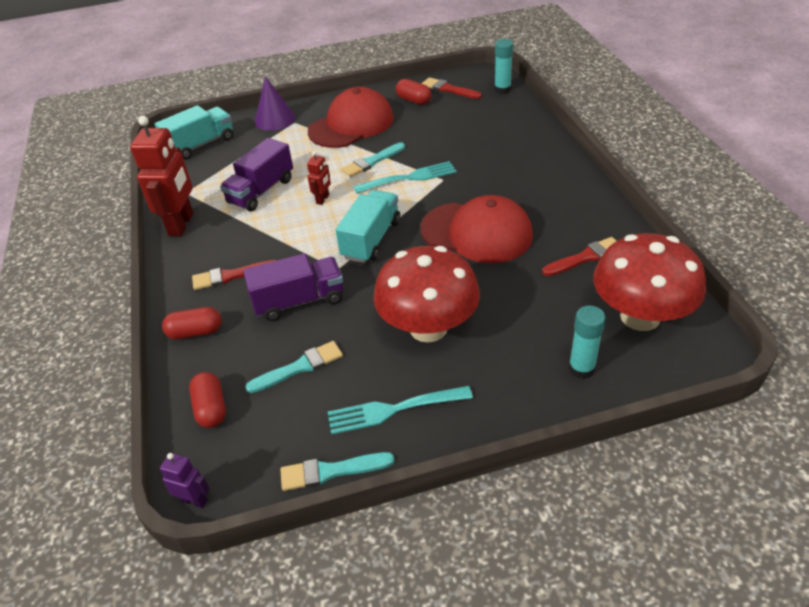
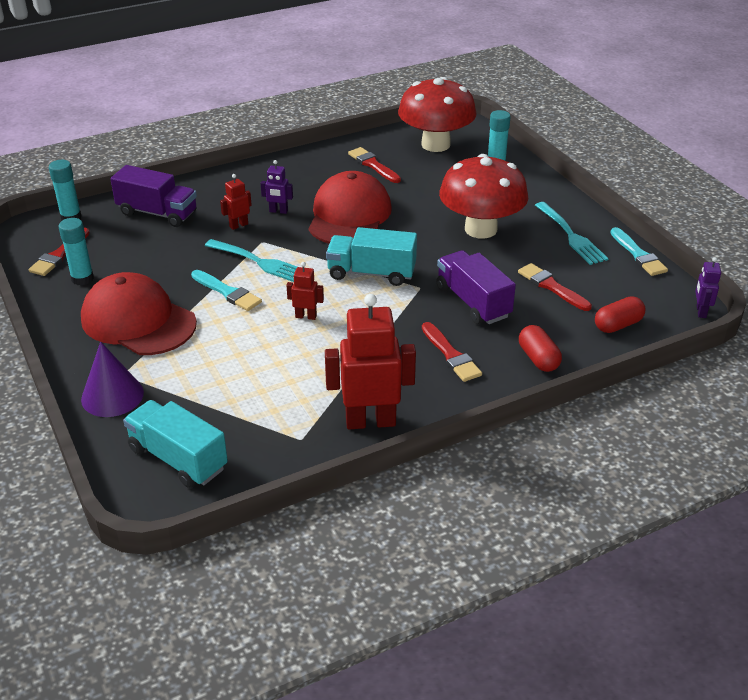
camera: 105 degrees left, 5 degrees down
purple truck [220,138,293,211] -> purple truck moved to [110,165,197,227]
turquoise brush [245,341,343,393] -> red brush [518,263,592,311]
turquoise fork [353,161,457,194] -> turquoise fork turned 150 degrees clockwise [205,239,297,282]
red capsule [396,79,432,105] -> turquoise glue stick [59,218,94,286]
none -> red robot [220,174,252,230]
none -> purple robot [261,160,293,214]

